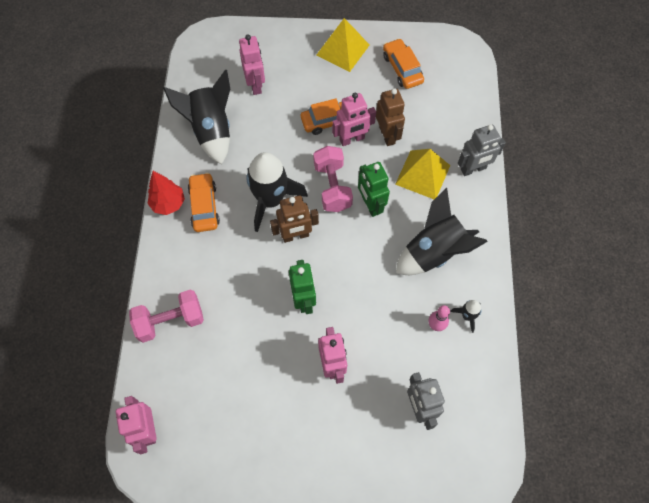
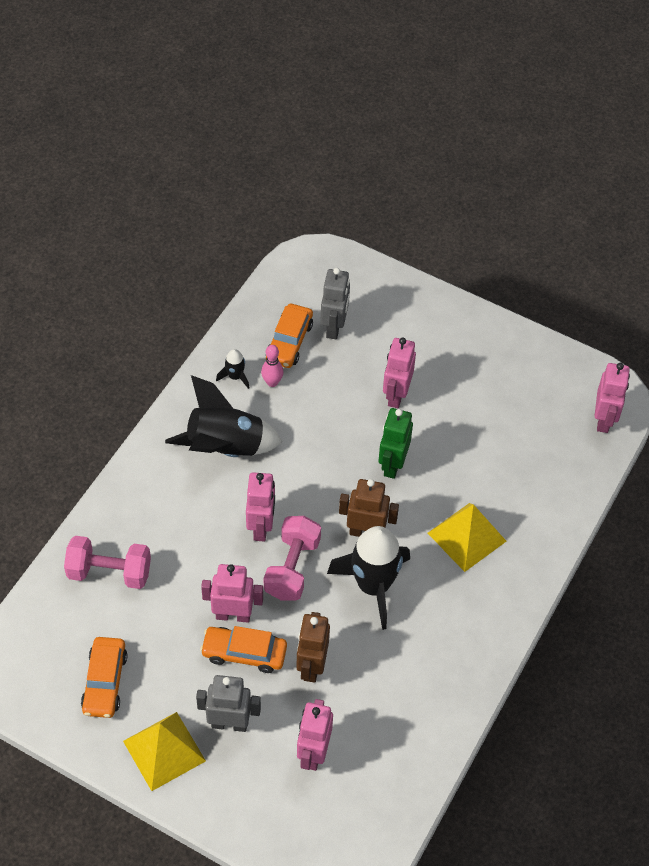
camera: 155 degrees left, 10 degrees down
pink dumbbell [129,289,204,343] -> pink dumbbell moved to [64,536,151,589]
red tree [147,171,185,215] -> none
black rocket [163,70,230,165] -> none
orange car [188,173,220,232] -> orange car moved to [266,304,313,368]
green robot [358,162,390,217] -> pink robot [246,472,275,541]
brown robot [376,88,405,146] -> brown robot moved to [297,612,330,683]
yellow pyramid [395,149,450,199] -> yellow pyramid moved to [428,503,506,572]
grey robot [458,124,506,176] -> grey robot moved to [196,675,261,732]

